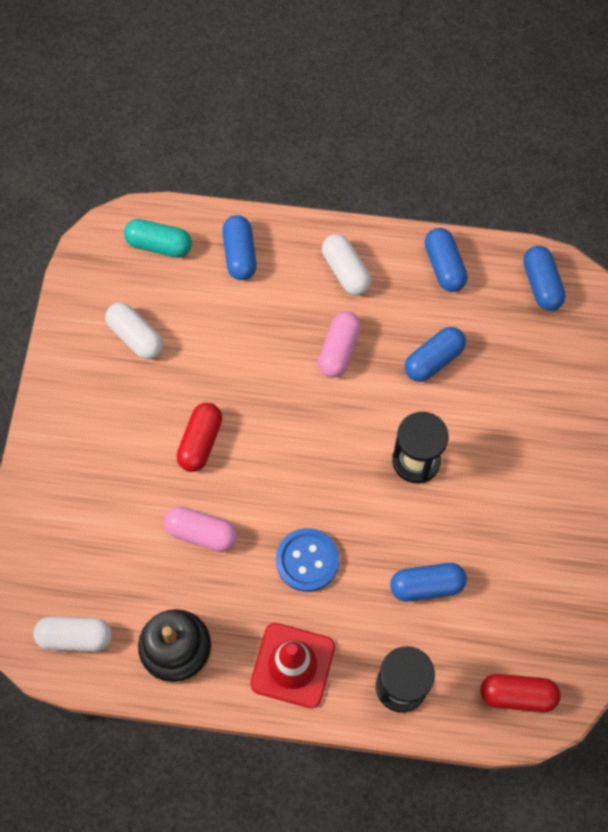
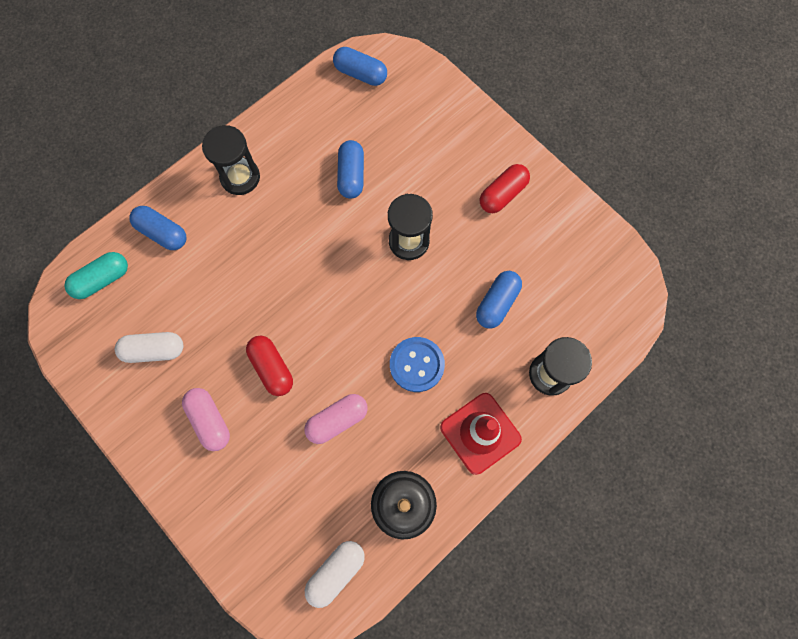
camera: 50 degrees left, 5 degrees up
pink capsule [318,311,361,378] -> pink capsule moved to [182,388,230,451]
white capsule [322,234,371,295] -> black hourglass [202,125,260,195]
blue capsule [425,228,467,292] -> none
red capsule [480,674,560,712] -> red capsule moved to [480,164,530,213]

